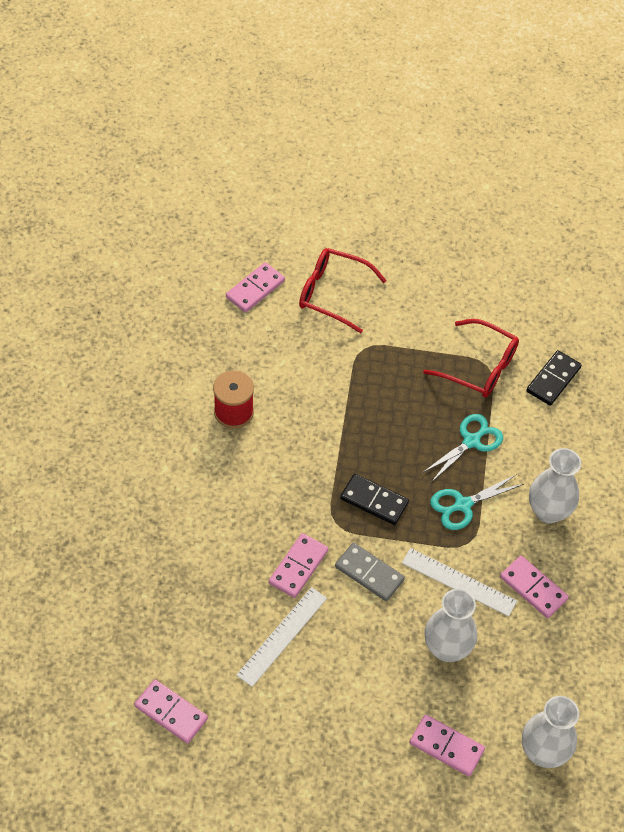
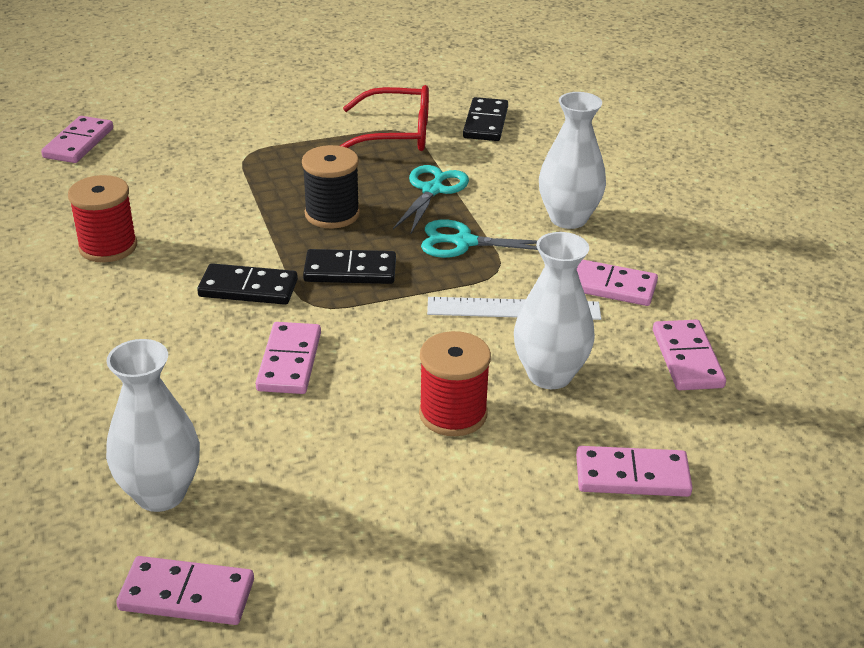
camera: 25 degrees left, 20 degrees down
white ruler [236,587,327,687] -> none
red glasses [299,248,387,333] -> none
grey domino [335,543,405,601] -> none
turquoise scissors [430,474,524,530] -> turquoise scissors turned 60 degrees clockwise [421,219,538,258]
white vase [522,696,579,768] -> white vase moved to [106,339,200,512]
none -> black domino [197,263,298,305]
none -> black spool [302,145,360,229]
none -> red spool [419,331,491,436]
none -> pink domino [653,320,726,390]

